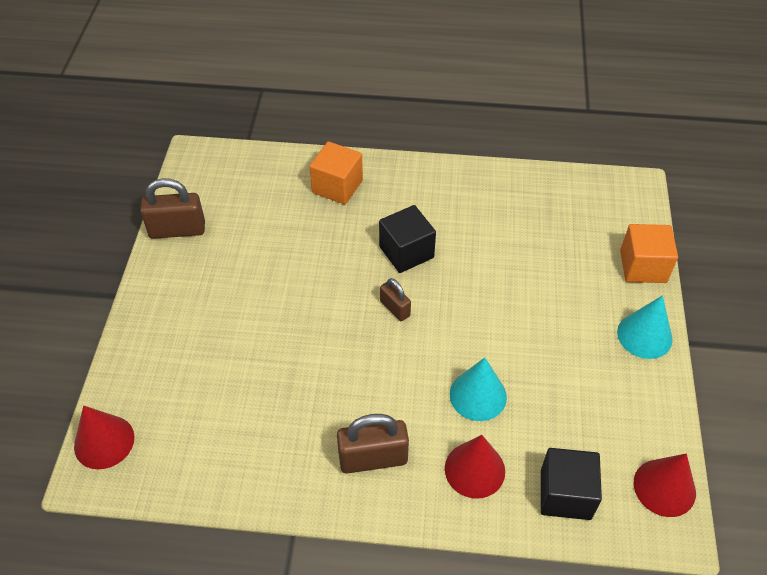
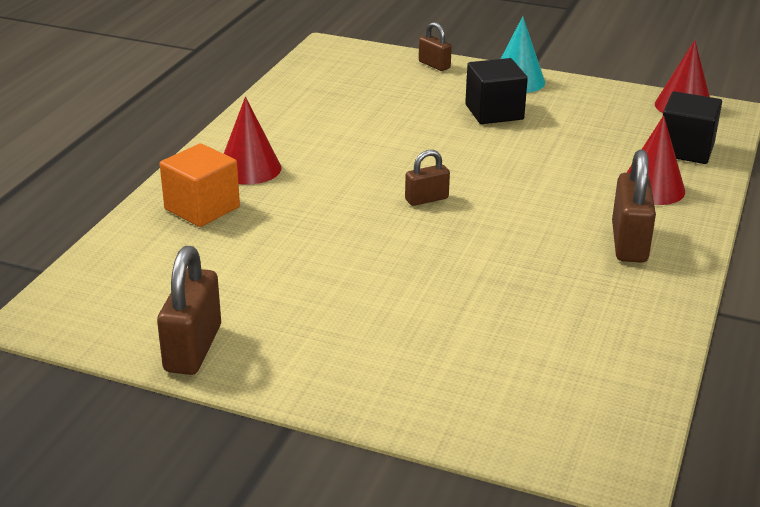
camera: 75 degrees left, 20 degrees down
red cone [74,406,134,469] -> red cone moved to [224,97,281,185]
black cube [379,205,436,273] -> black cube moved to [465,58,528,124]
turquoise cone [450,358,507,421] -> none
orange cube [620,224,678,283] -> brown padlock [419,22,452,71]

